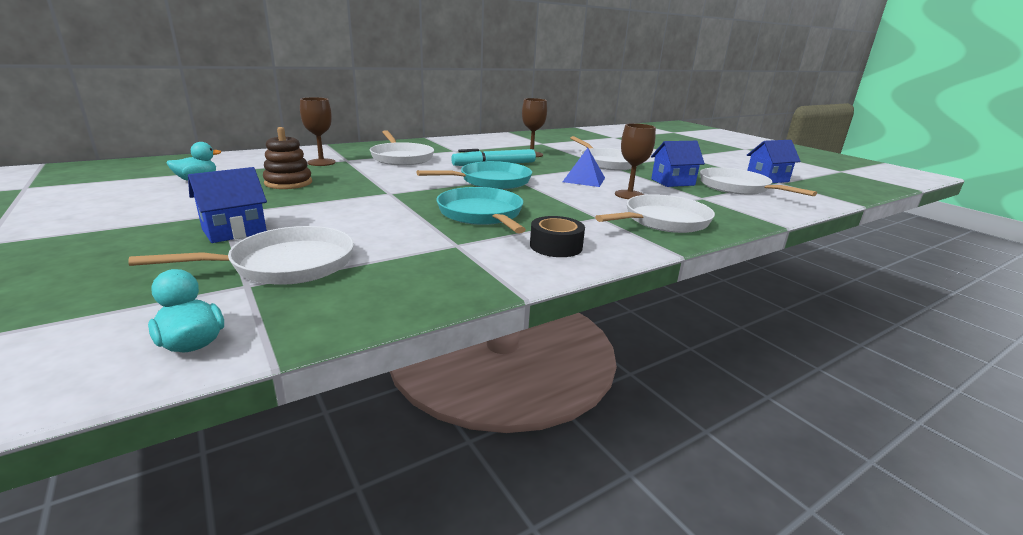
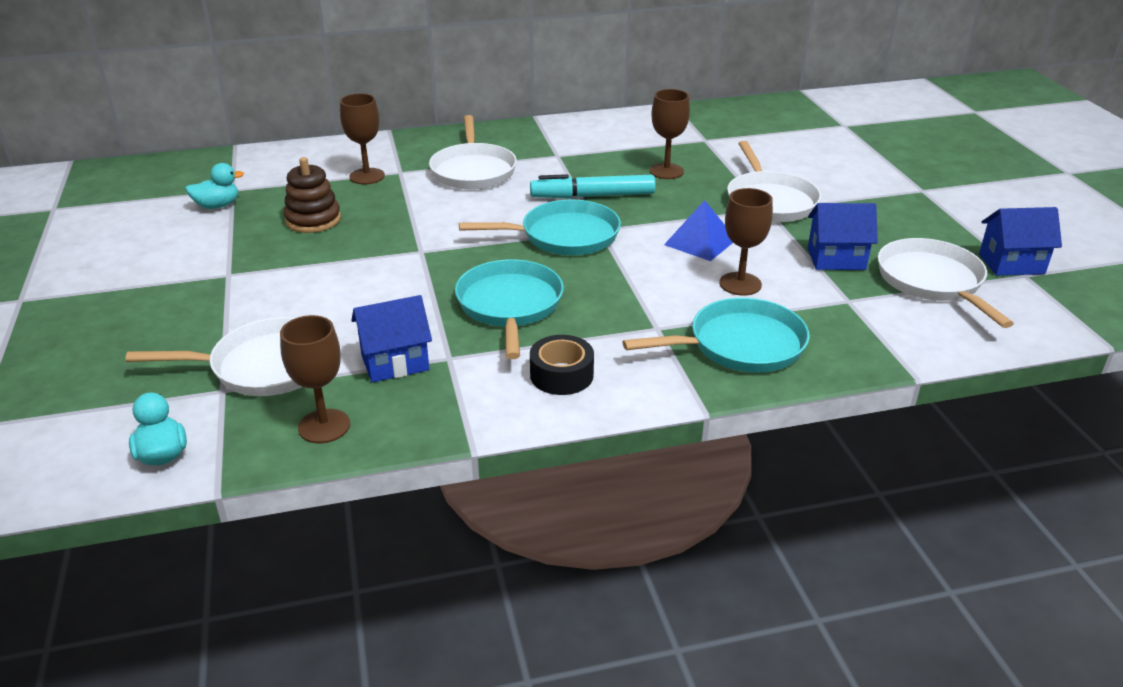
camera: 20 degrees right, 10 degrees up
blue house [188,167,267,243] -> blue house moved to [352,295,432,383]
white pan [595,194,715,233] -> turquoise pan [623,298,810,372]
none -> brown goblet [280,315,350,443]

